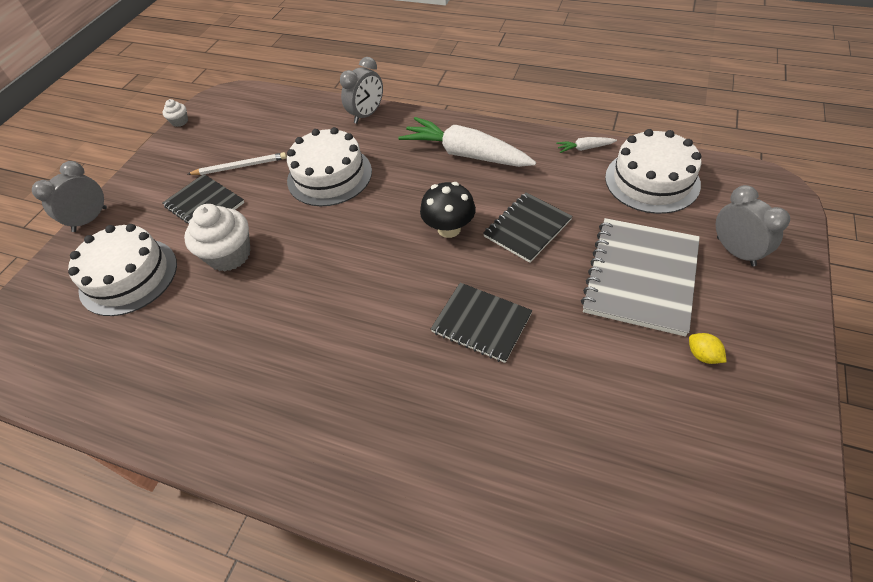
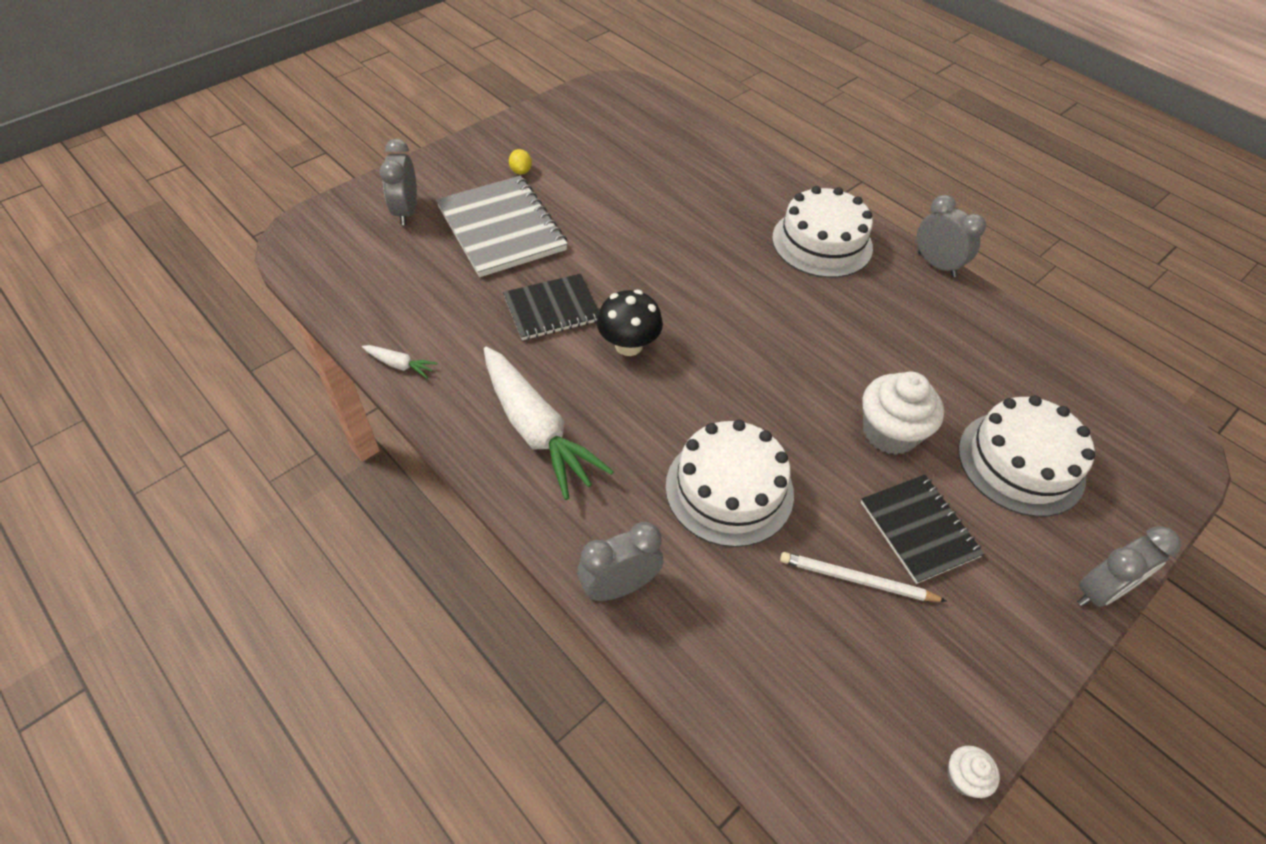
camera: 160 degrees left, 0 degrees up
black notebook [431,282,532,363] -> none
grey notebook [581,218,700,337] -> grey notebook turned 75 degrees counterclockwise [436,176,568,277]
white cake [605,129,701,214] -> white cake moved to [772,186,873,278]
none -> grey clock [917,195,986,277]

